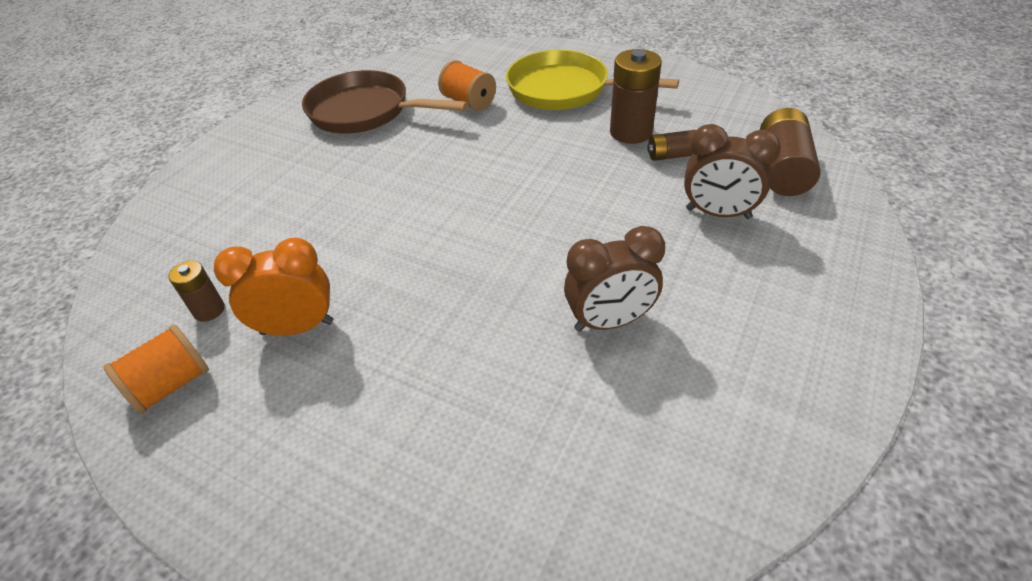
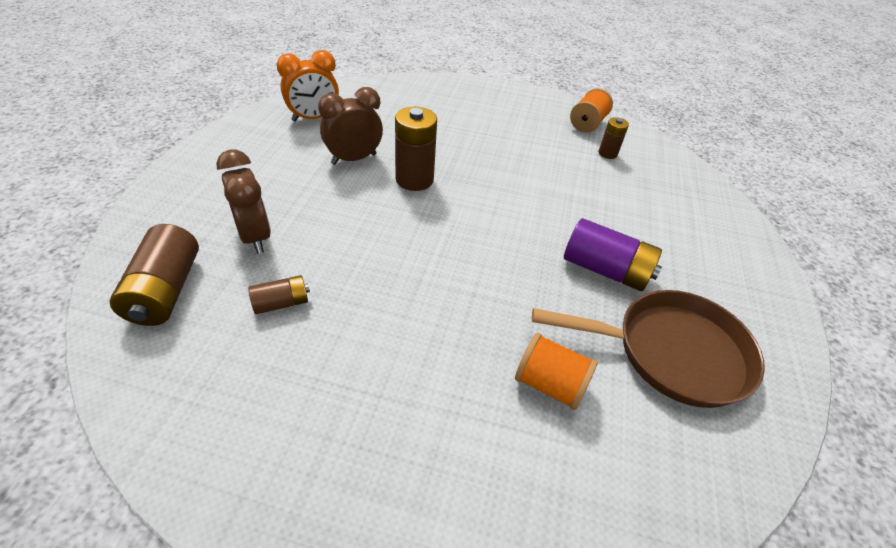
camera: 160 degrees right, 0 degrees up
orange clock [214,237,333,336] -> orange clock moved to [277,50,339,122]
yellow pan [506,50,679,110] -> none
brown battery [610,49,662,144] -> brown battery moved to [395,107,437,191]
brown clock [684,124,781,219] -> brown clock turned 60 degrees clockwise [216,150,271,254]
none -> purple battery [564,218,662,291]

